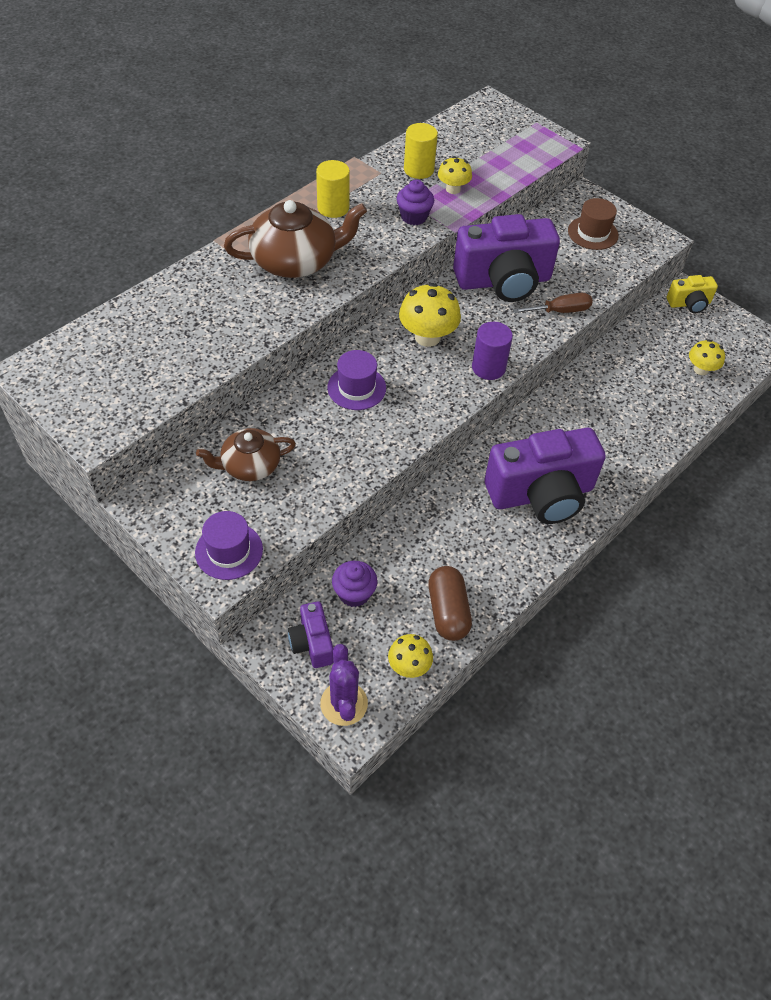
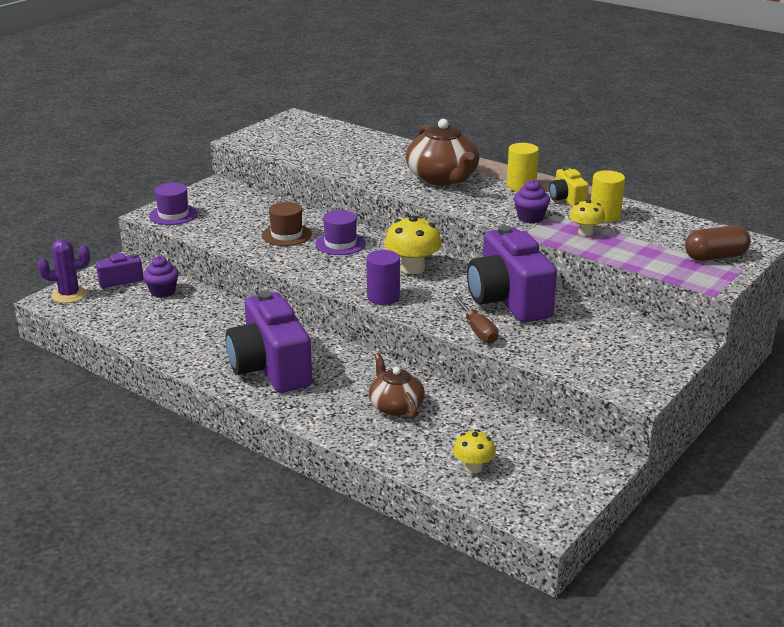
camera: 85 degrees right, 25 degrees down
brown teapot [196,428,296,481] -> brown teapot moved to [369,353,425,418]
yellow mushroom [388,634,433,678] -> none
brown capsule [428,566,472,641] -> brown capsule moved to [685,225,751,261]
brown hat [568,198,619,250] -> brown hat moved to [262,202,312,246]
yellow camera [667,275,718,313] -> yellow camera moved to [549,167,589,207]

